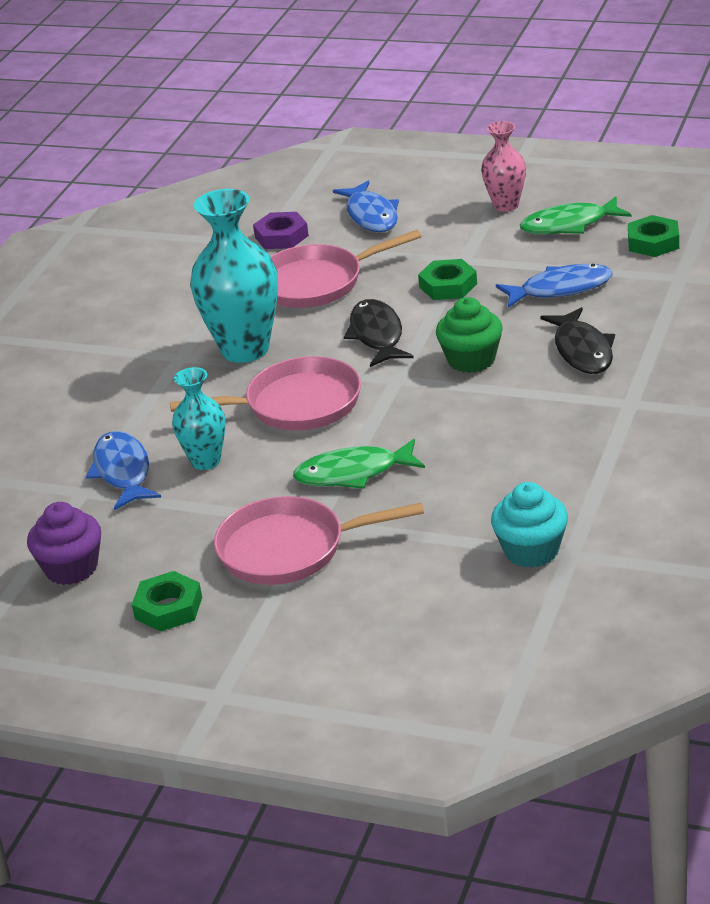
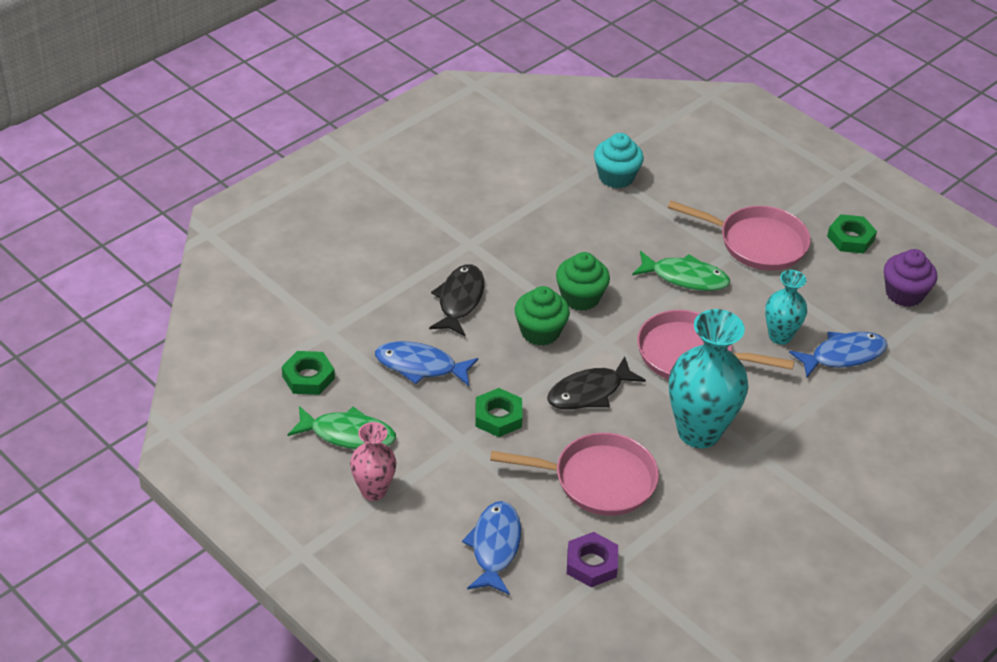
camera: 160 degrees left, 10 degrees up
blue fish [86,431,161,510] -> blue fish turned 120 degrees counterclockwise [789,332,888,377]
black fish [344,299,414,367] -> black fish turned 45 degrees clockwise [547,356,646,410]
none -> green cupcake [556,252,610,311]

